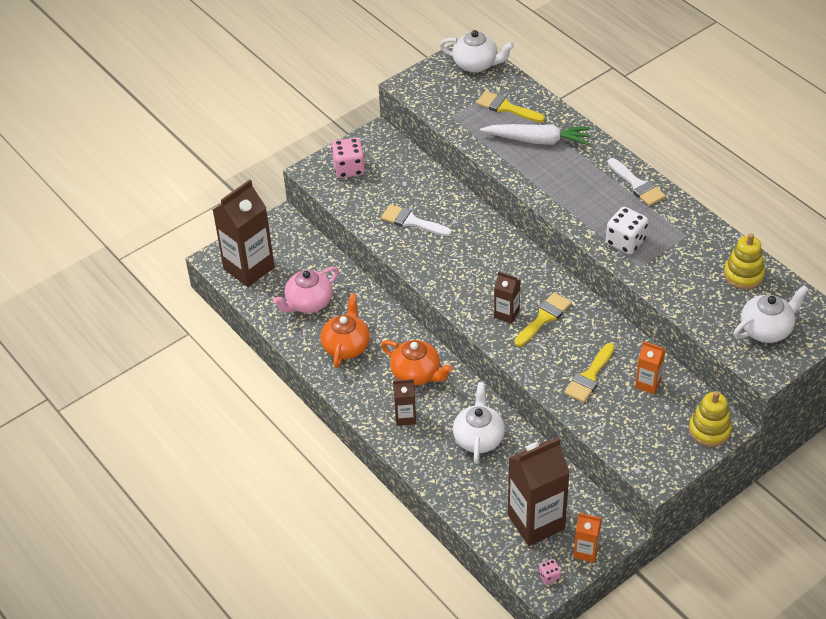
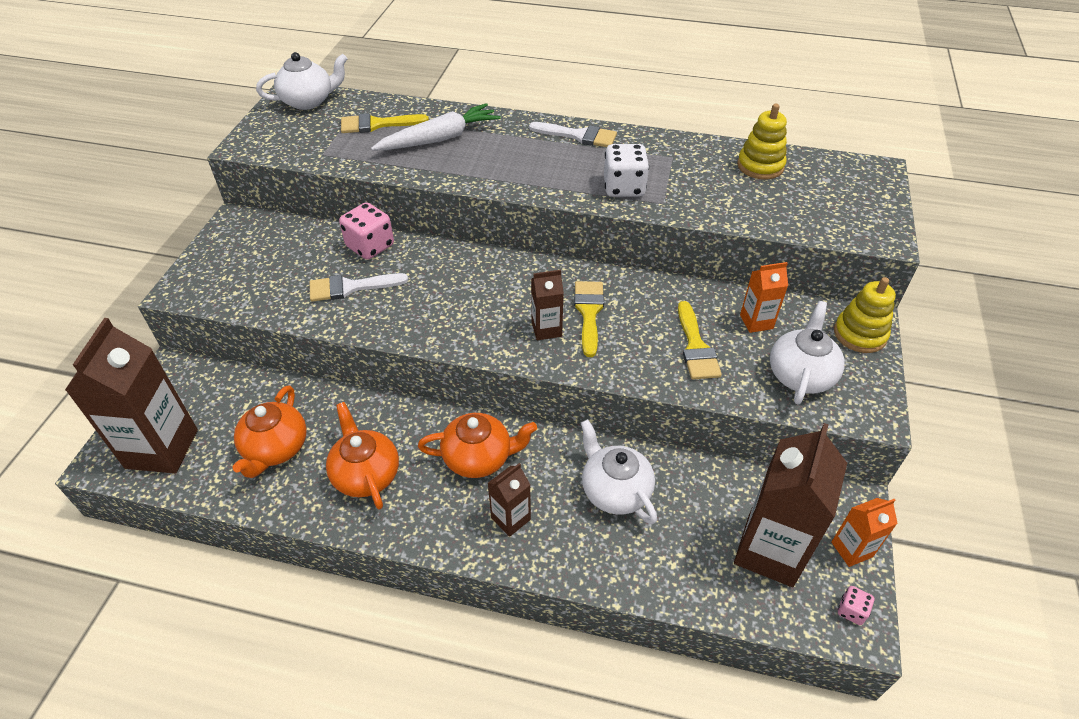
camera: 40 degrees left, 0 degrees up
pink teapot [273,267,339,313] -> orange teapot [232,385,307,478]
pink dice [331,138,365,178] -> pink dice moved to [339,202,394,260]
white teapot [733,285,809,343] -> white teapot moved to [770,301,845,405]

